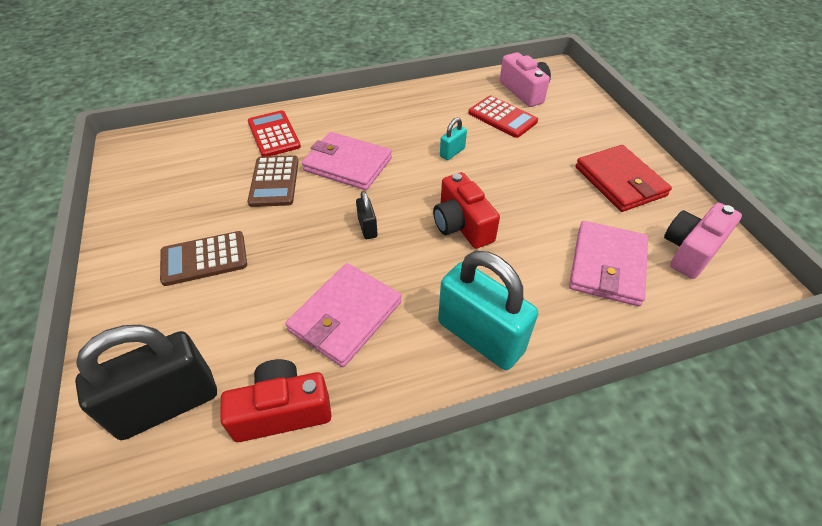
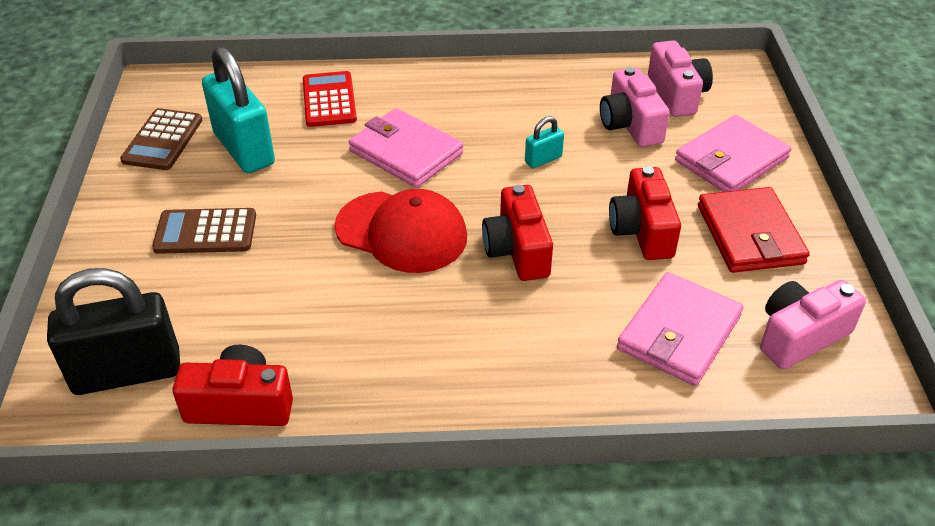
camera: 15 degrees right, 5 degrees down
brown calculator [248,155,299,207] -> brown calculator moved to [120,108,202,170]
pink wallet [285,263,402,367] -> pink wallet moved to [675,115,791,192]
black padlock [356,191,378,239] -> red cap [335,189,467,273]
turquoise padlock [438,251,538,370] -> turquoise padlock moved to [202,46,275,173]
red calculator [468,96,538,138] -> pink camera [600,67,670,147]
none -> red camera [609,166,681,260]

